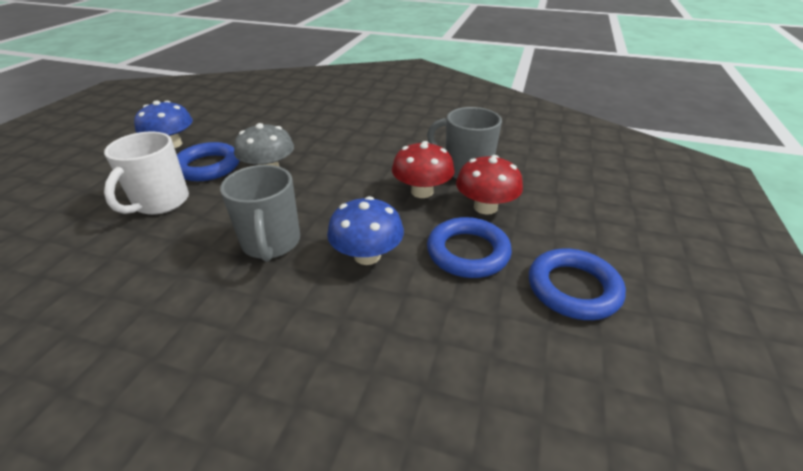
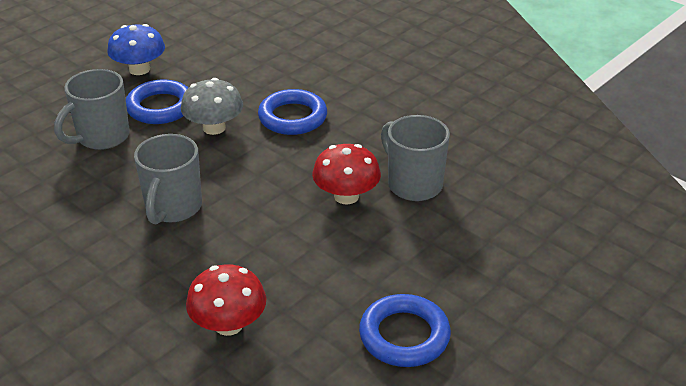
camera: 25 degrees right, 0 degrees up
white mug [104,132,189,215] -> grey mug [54,69,130,150]
blue mushroom [327,196,404,265] -> none
blue ring [427,217,512,278] -> blue ring moved to [258,89,327,135]
red mushroom [456,155,523,215] -> red mushroom moved to [186,264,266,336]

